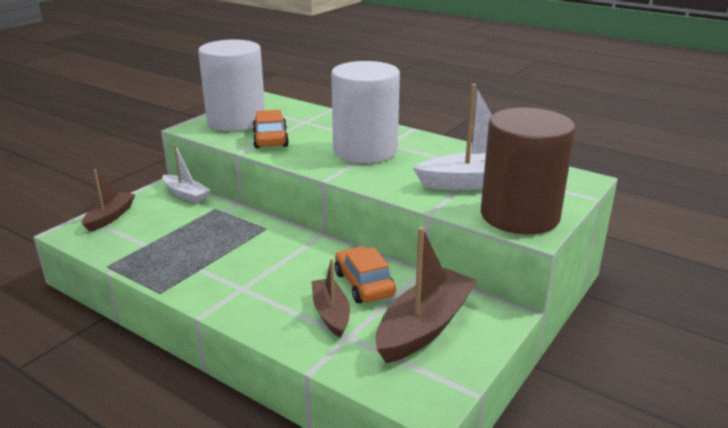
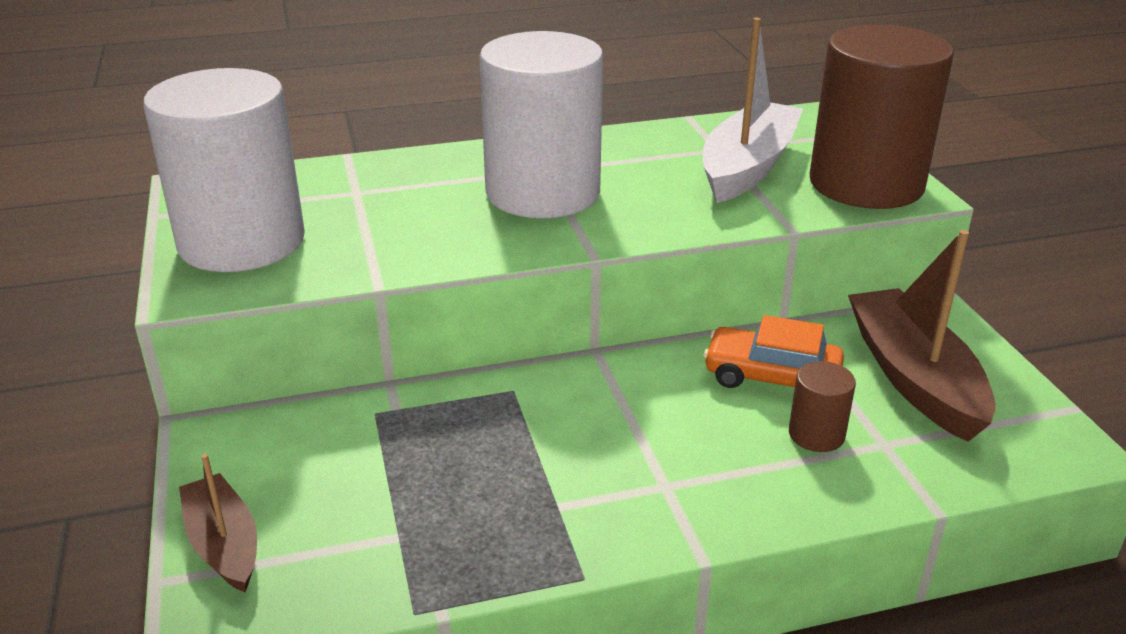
camera: 50 degrees left, 5 degrees up
white boat [163,144,210,203] -> none
orange car [253,110,289,148] -> none
brown boat [311,259,350,338] -> brown cylinder [789,361,856,452]

